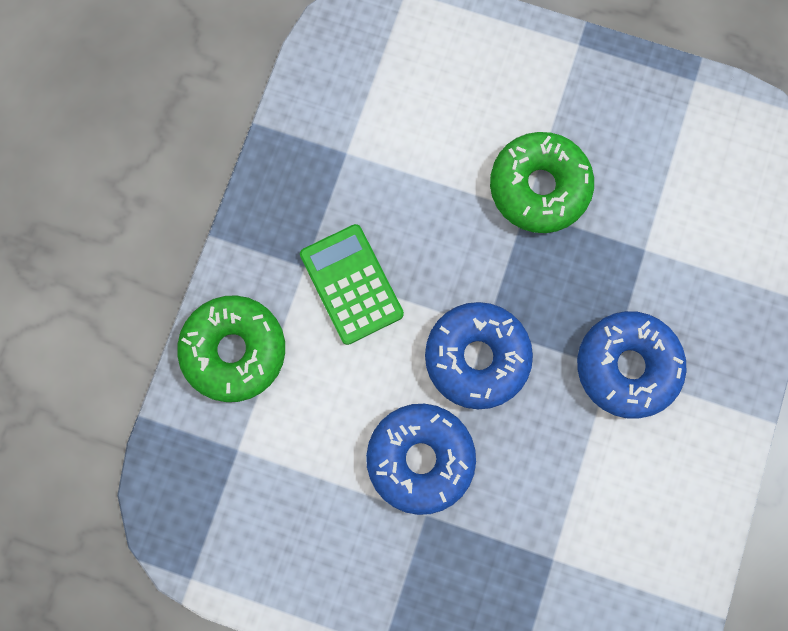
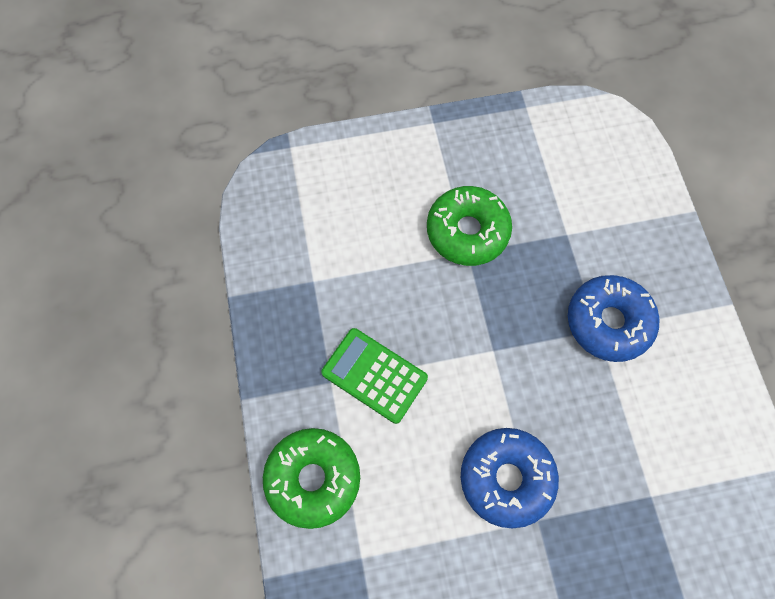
camera: 30 degrees left, 10 degrees down
blue donut [425,302,533,409] -> none

